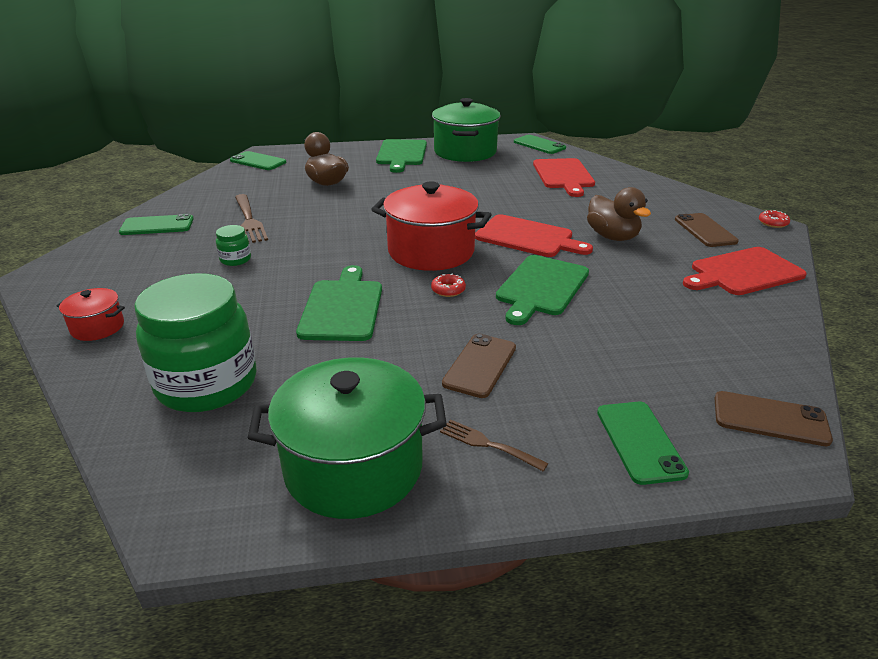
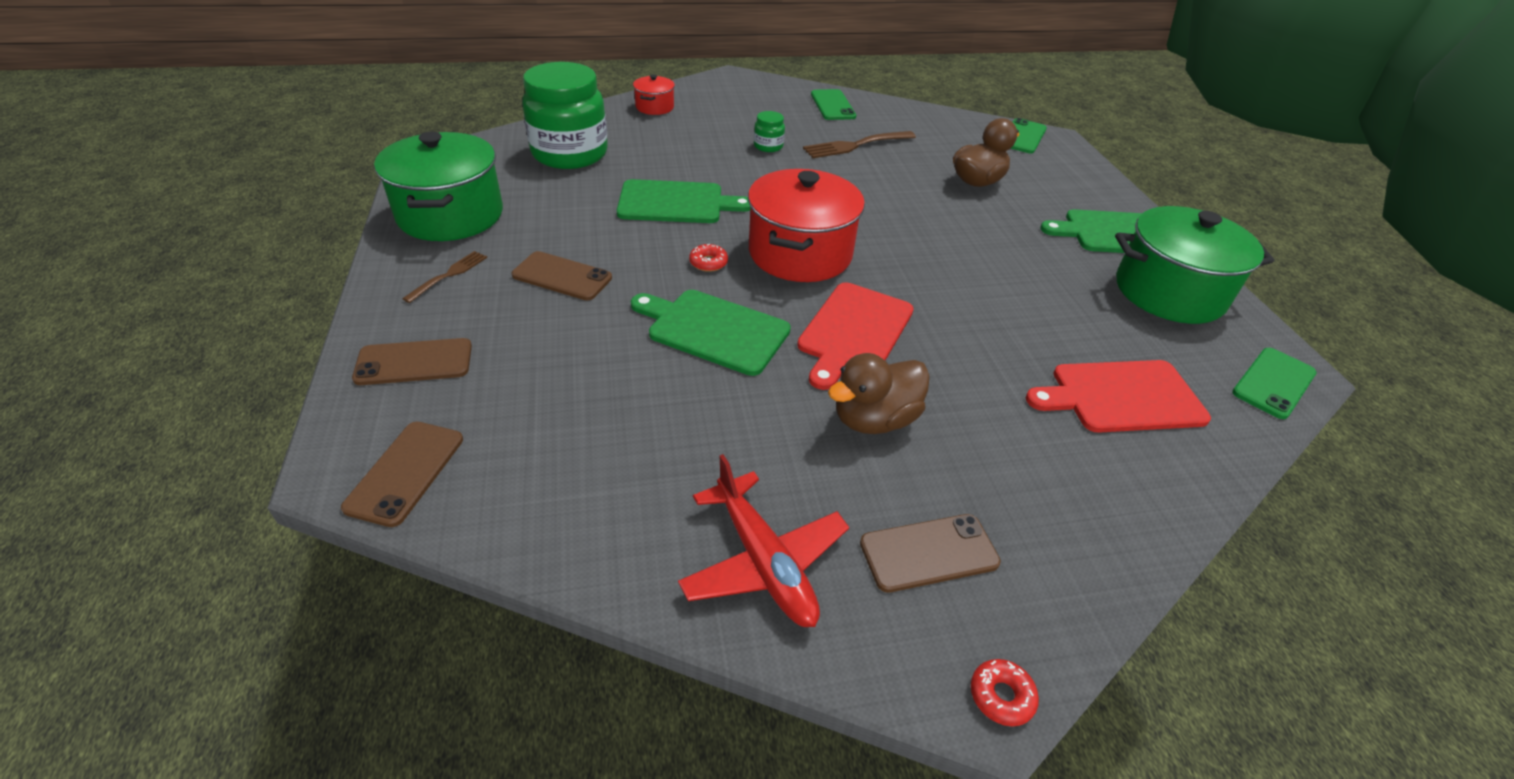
camera: 85 degrees right, 10 degrees up
green phone [597,402,689,485] -> brown phone [352,338,472,385]
red cutting board [683,247,807,295] -> red plane [678,454,849,627]

